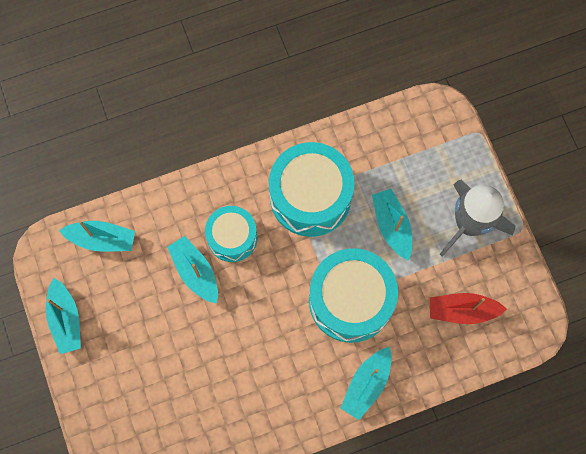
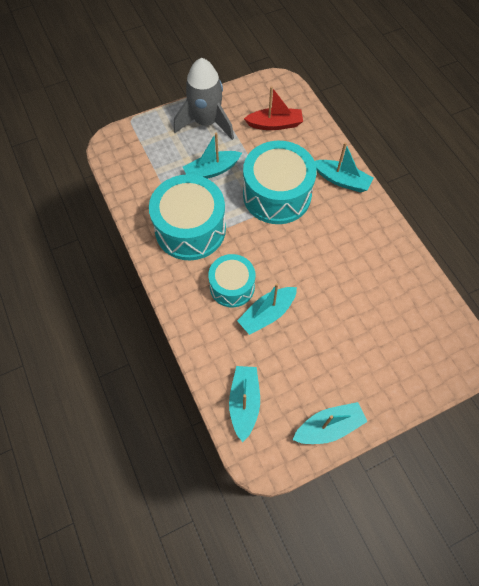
camera: 95 degrees left, 10 degrees down
red boat [430,293,507,324] -> red boat turned 90 degrees counterclockwise [244,86,303,130]

